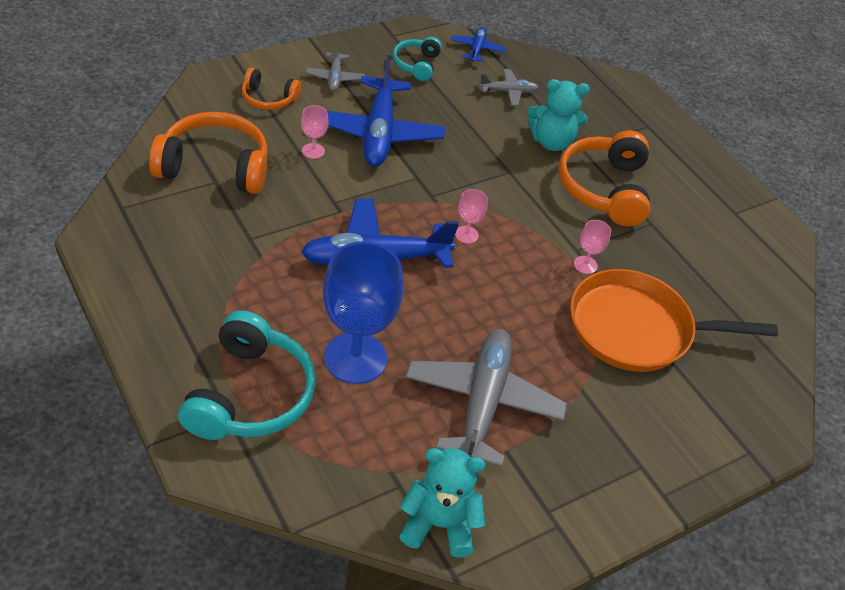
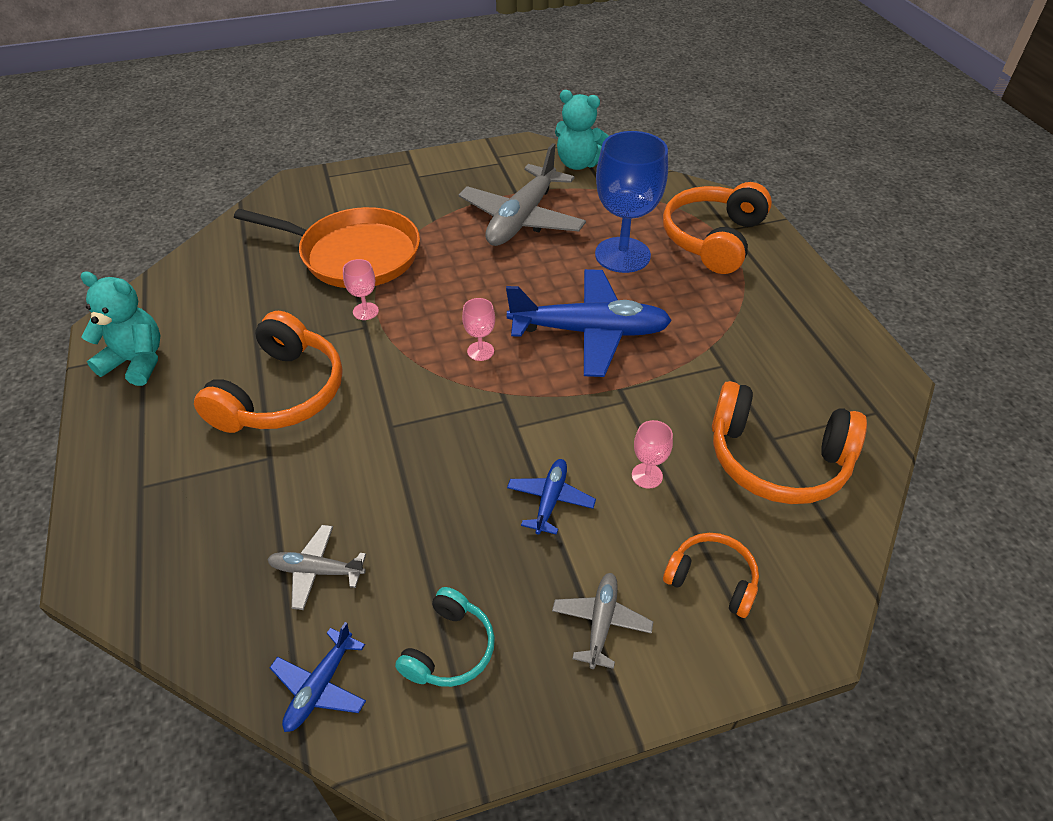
camera: 160 degrees left, 0 degrees up
turquoise headphones [178,310,316,440] -> orange headphones [663,182,772,274]
blue plane [327,55,445,167] -> blue plane [507,459,596,535], size x0.48
turquoise teddy bear [527,79,590,151] -> turquoise teddy bear moved to [80,272,161,386]

